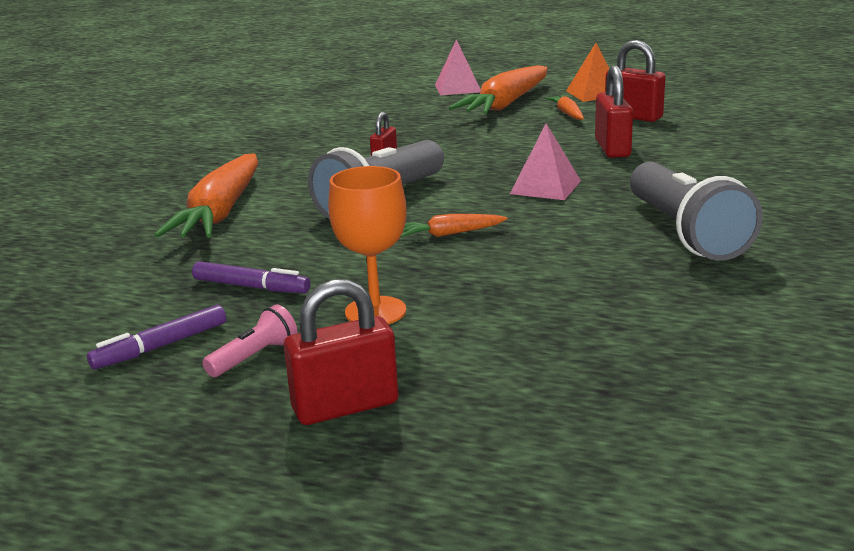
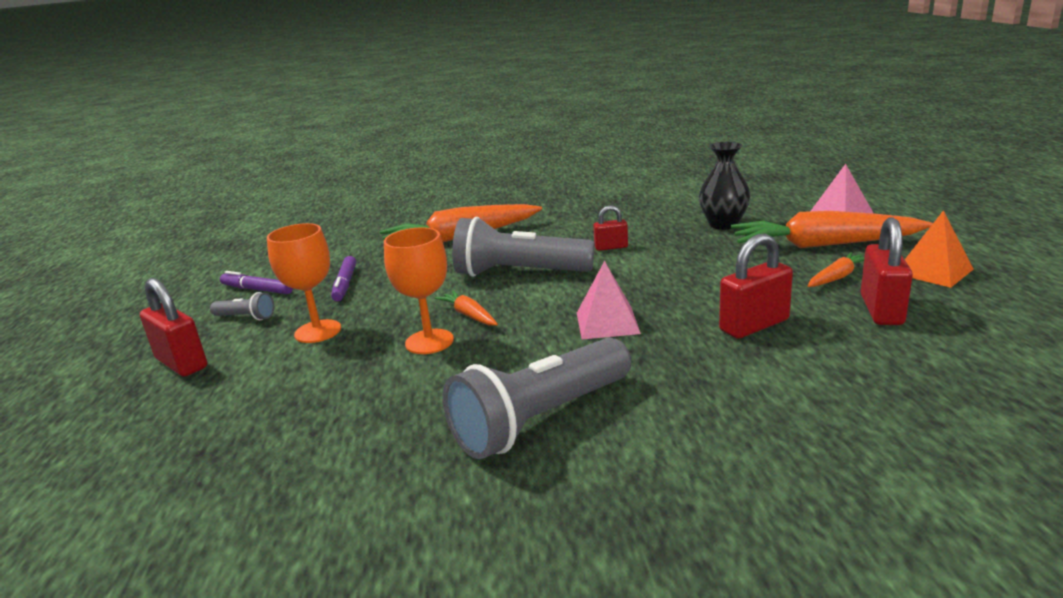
camera: 65 degrees right, 0 degrees up
pink flashlight [203,305,297,377] -> grey flashlight [210,292,274,320]
none -> orange goblet [384,227,454,354]
none -> black vase [699,142,751,230]

